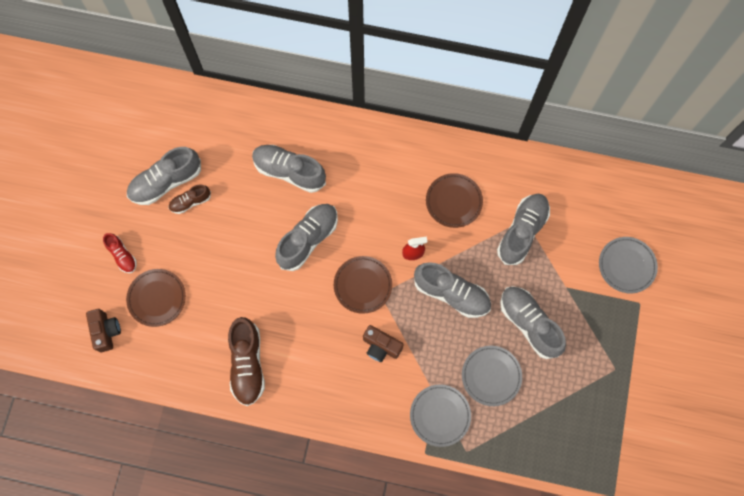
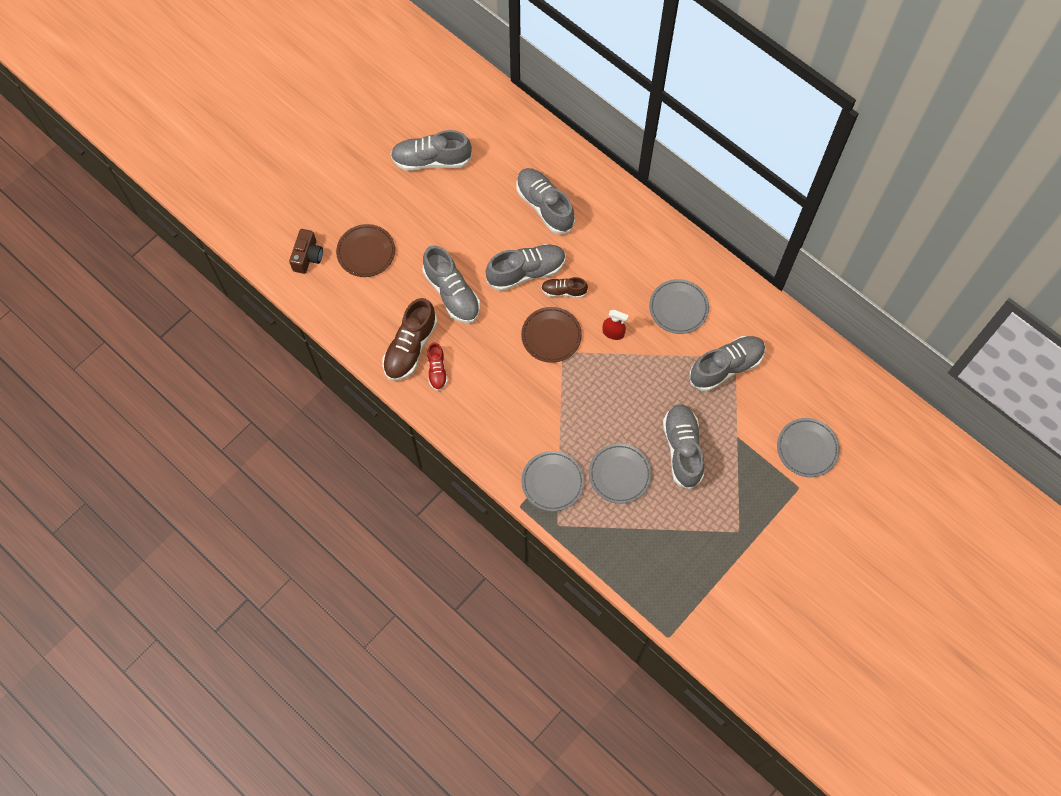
camera: 30 degrees right, 5 degrees down
red shoe [103,233,137,273] -> red shoe moved to [427,342,448,391]
brown shoe [168,184,211,214] -> brown shoe moved to [541,277,588,298]
brown camera [363,325,404,362] -> none
grey shoe [414,262,491,318] -> grey shoe moved to [423,245,480,323]
brown plate [426,173,483,228] -> grey plate [649,279,709,334]

